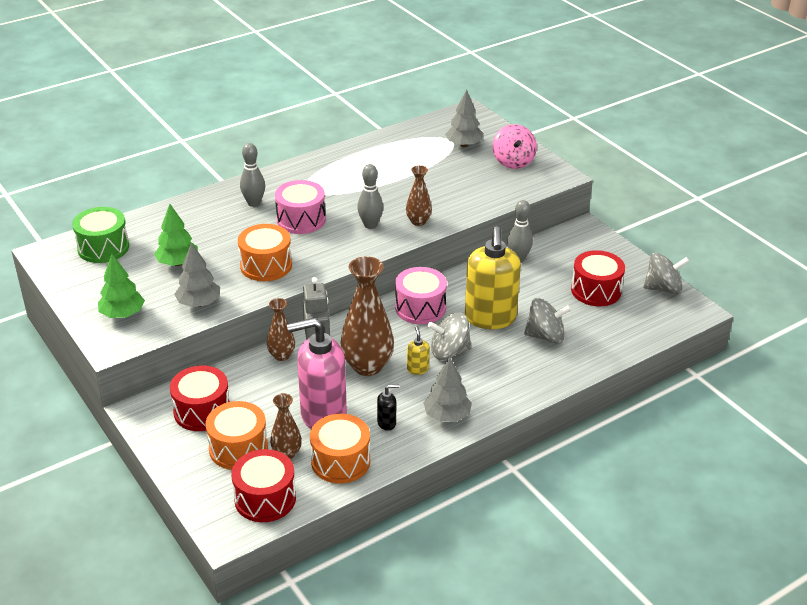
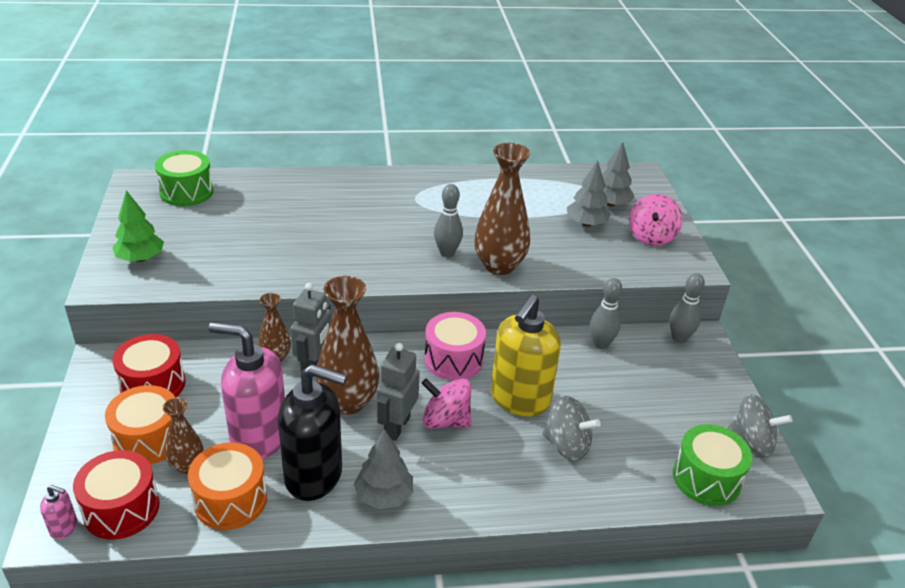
camera: 25 degrees right, 0 degrees up
green tree [154,204,198,266] -> none
grey tree [174,243,220,307] -> grey tree moved to [567,161,611,227]
orange drum [238,224,292,281] -> none
grey bowling pin [240,143,265,207] -> grey bowling pin moved to [670,273,705,343]
pink drum [275,180,326,234] -> none
black soap dispenser [377,384,399,431] -> black soap dispenser [278,364,347,501], size x2.47
brown vase [406,165,432,226] -> brown vase [474,143,530,275], size x1.85
yellow soap dispenser [407,326,429,375] -> grey robot [376,343,420,441]
grey spinning top [428,313,472,360] -> pink spinning top [421,378,471,429]
red drum [571,250,625,306] -> none
none -> pink soap dispenser [40,485,77,539]
none -> green drum [673,424,752,506]

